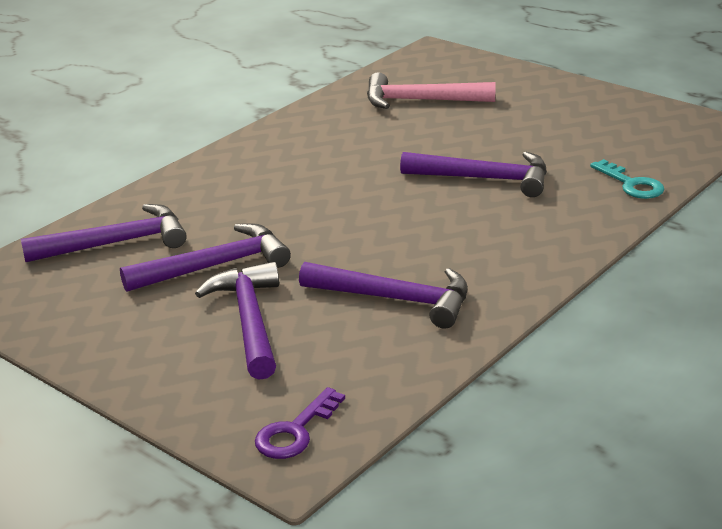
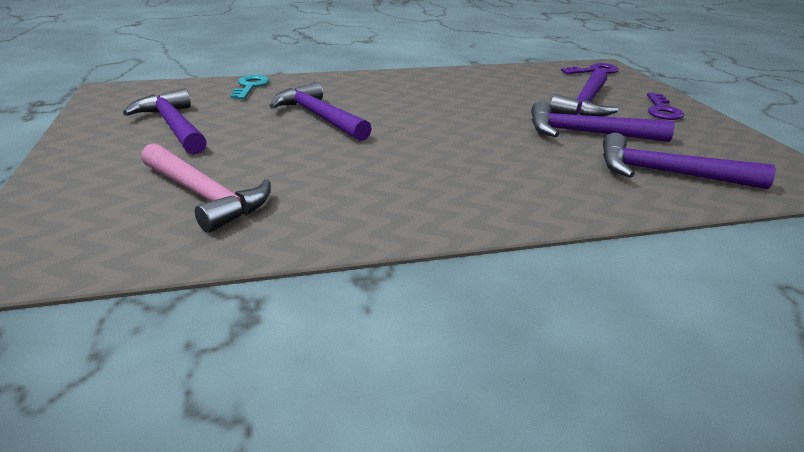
camera: 145 degrees left, 0 degrees up
purple hammer [299,262,468,329] -> purple hammer moved to [123,88,207,155]
none -> purple key [647,93,684,120]

